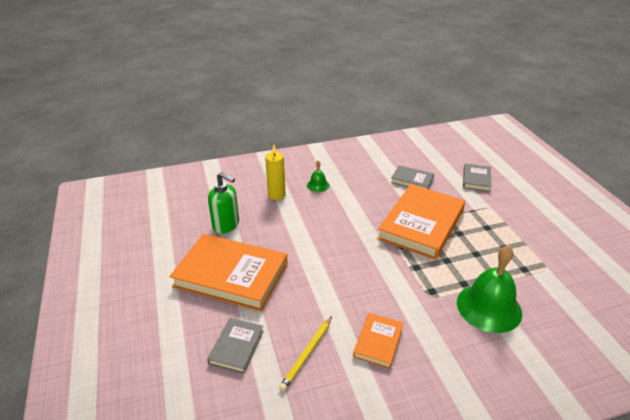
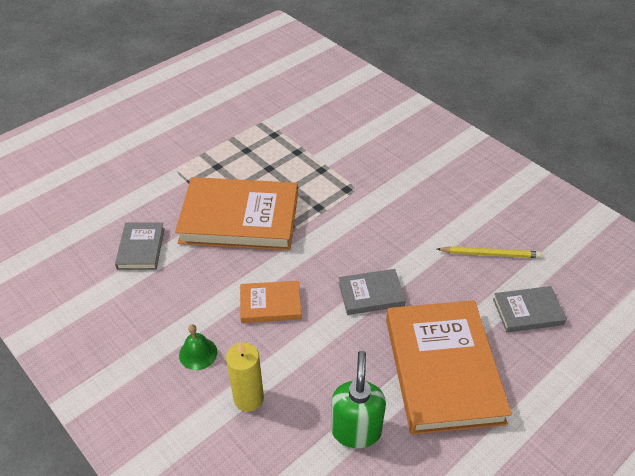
camera: 115 degrees left, 10 degrees up
orange book [353,313,403,369] -> orange book moved to [240,281,301,323]
green bell [457,245,522,333] -> none
grey book [463,163,491,192] -> grey book moved to [339,269,406,315]

